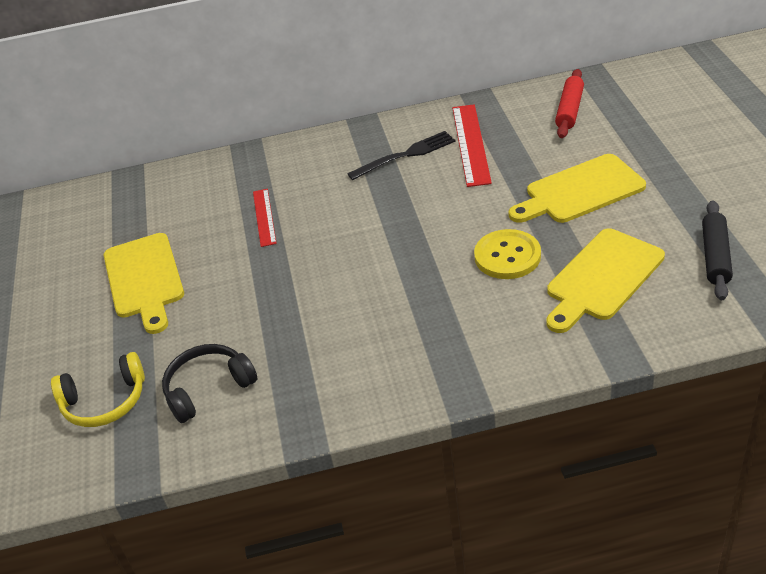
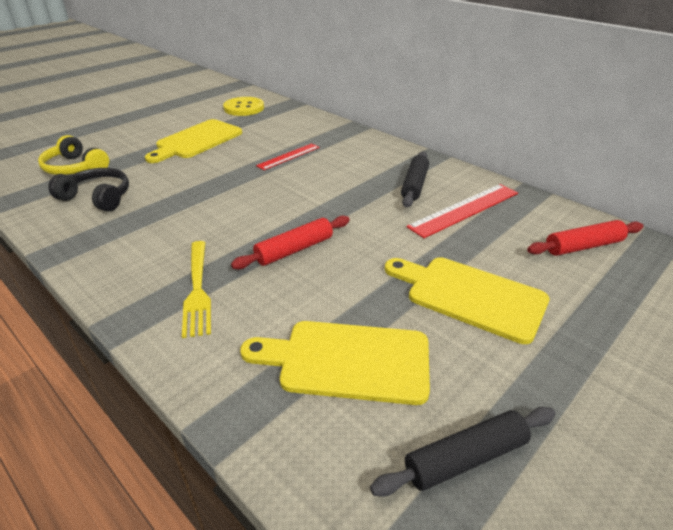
camera: 50 degrees right, 5 degrees down
black fork [347,131,456,180] -> black rolling pin [401,151,429,207]
yellow button [474,229,541,279] -> yellow button moved to [223,97,264,116]
none -> yellow fork [182,241,211,338]
none -> red rolling pin [231,216,350,269]

